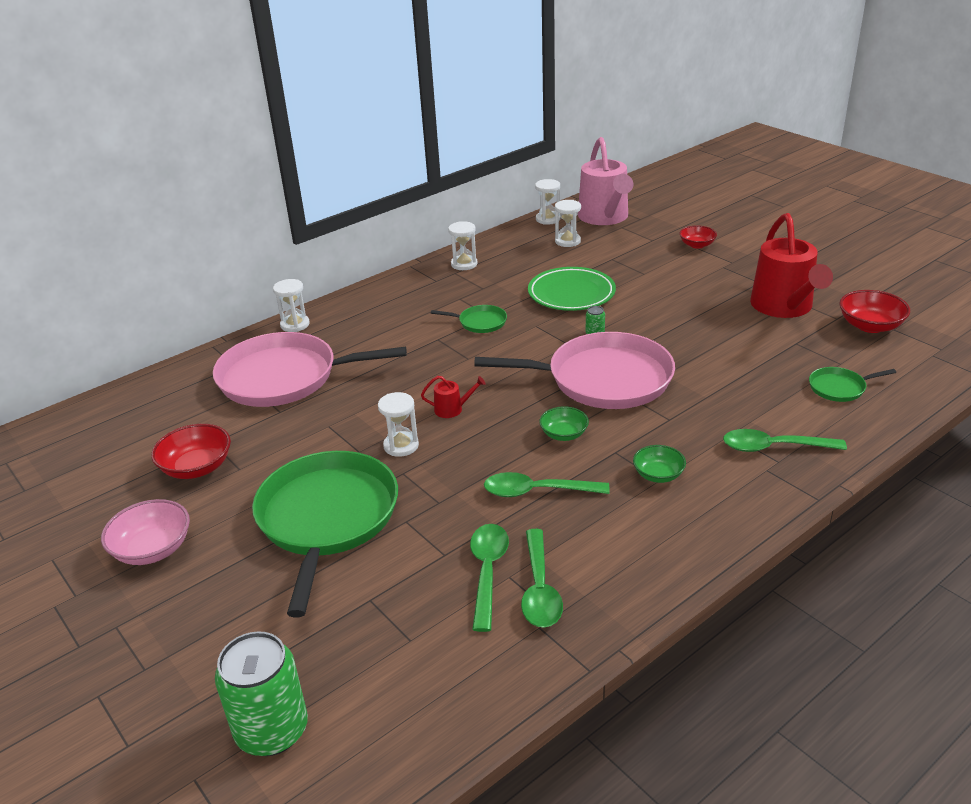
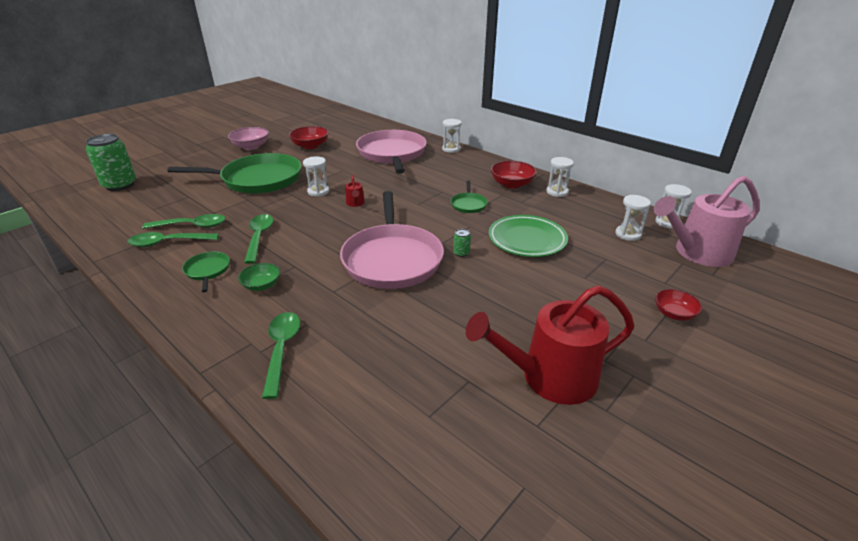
camera: 80 degrees right, 0 degrees up
green bowl [539,407,589,441] -> none
green pan [809,367,896,402] -> green pan moved to [182,251,230,292]
red bowl [840,290,910,333] -> red bowl moved to [491,161,537,189]

